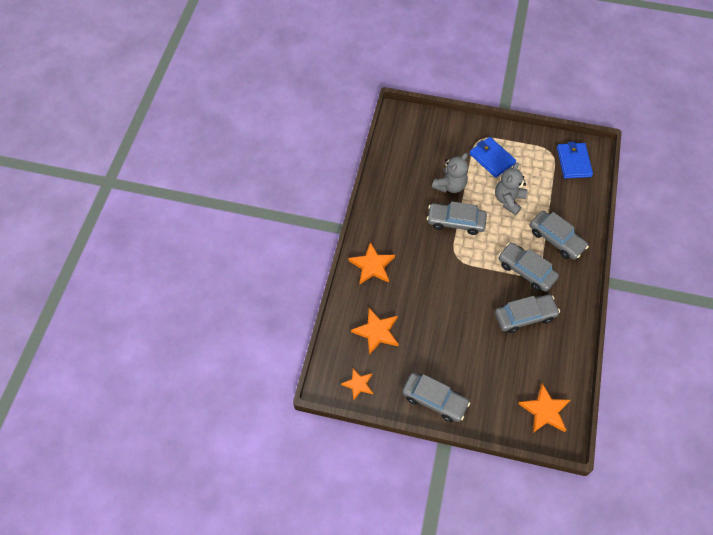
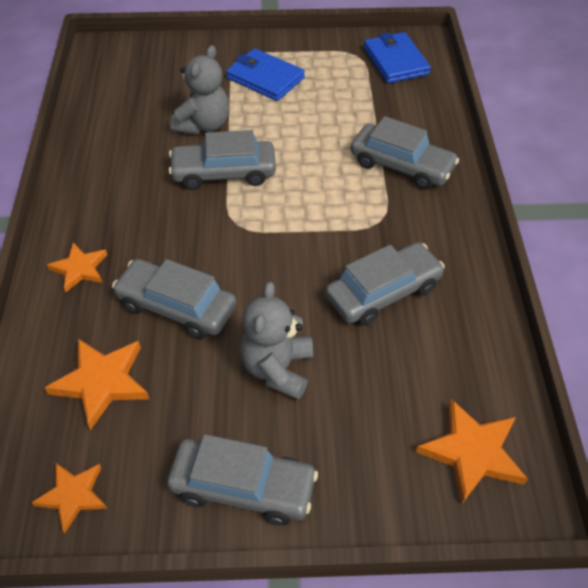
camera: 15 degrees left, 10 degrees down
orange star [348,242,395,284] -> orange star [47,243,107,292], size x0.65
grey teddy bear [495,163,528,215] -> grey teddy bear moved to [240,282,313,400]
grey car [498,243,559,292] -> grey car moved to [112,259,237,339]

